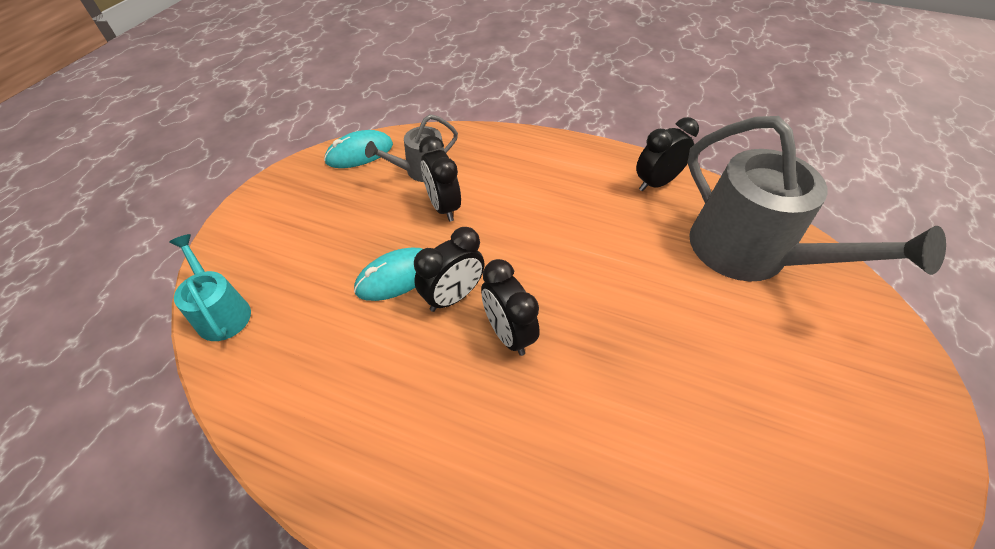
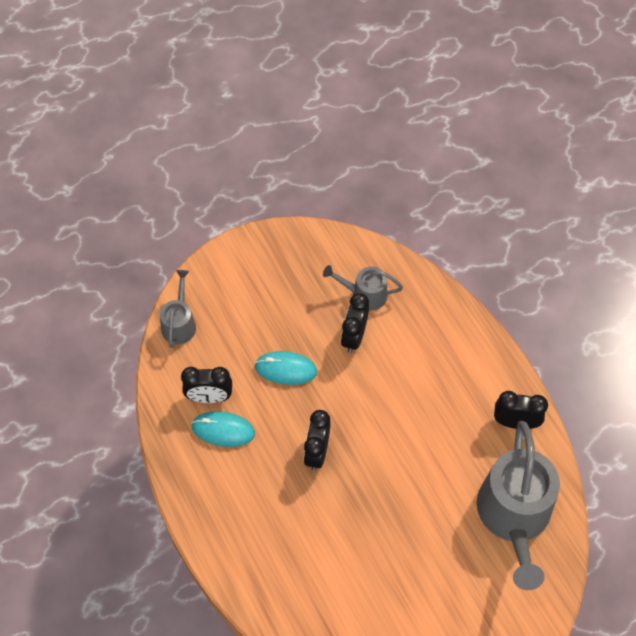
camera: 40 degrees right, 10 degrees up
turquoise watering can [169,234,251,341] -> grey watering can [160,270,196,348]
turquoise mouse [324,130,393,168] -> turquoise mouse moved to [191,411,255,447]
black clock [414,227,485,312] -> black clock moved to [181,367,232,403]

